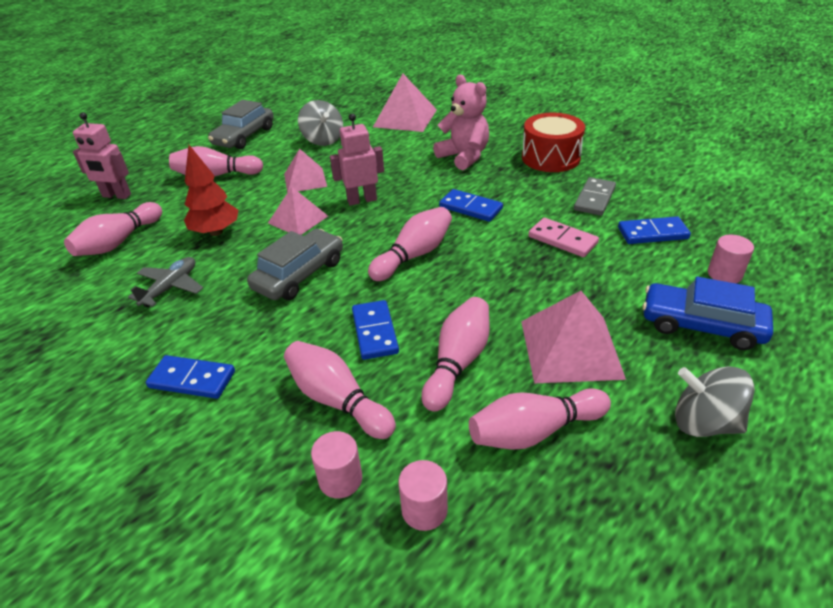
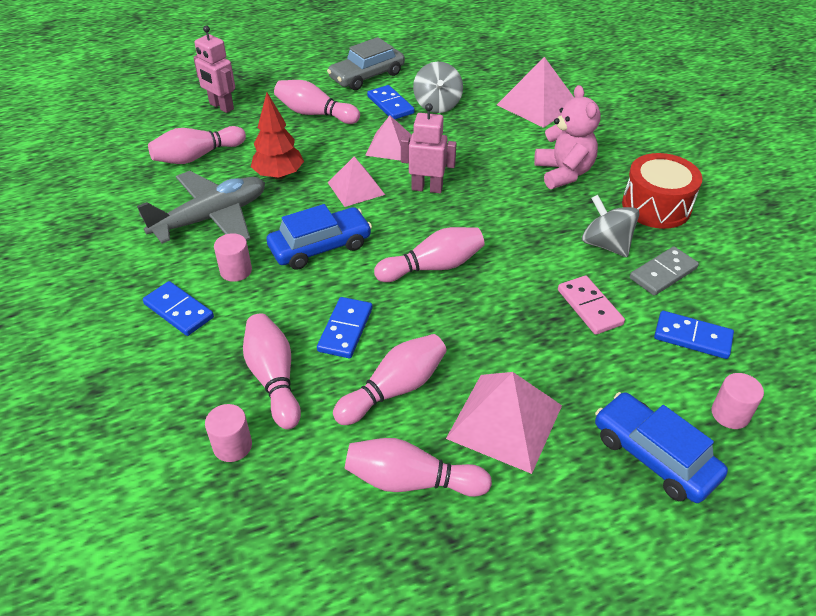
camera: 25 degrees right, 5 degrees up
grey plane [128,257,203,307] -> grey plane [137,171,265,244], size x1.77
grey car [247,229,343,300] -> blue car [266,204,372,270]
pink cylinder [398,460,448,531] -> pink cylinder moved to [214,233,252,282]
blue domino [439,189,503,222] -> blue domino moved to [367,85,415,119]
grey spinning top [675,366,755,437] -> grey spinning top moved to [582,195,639,257]

